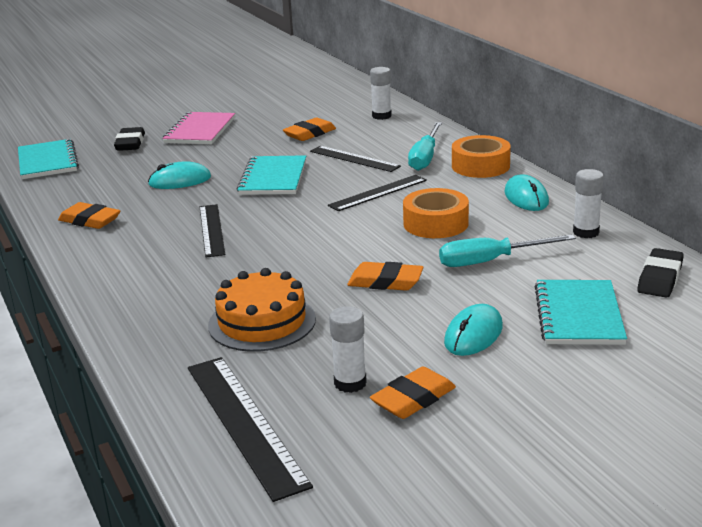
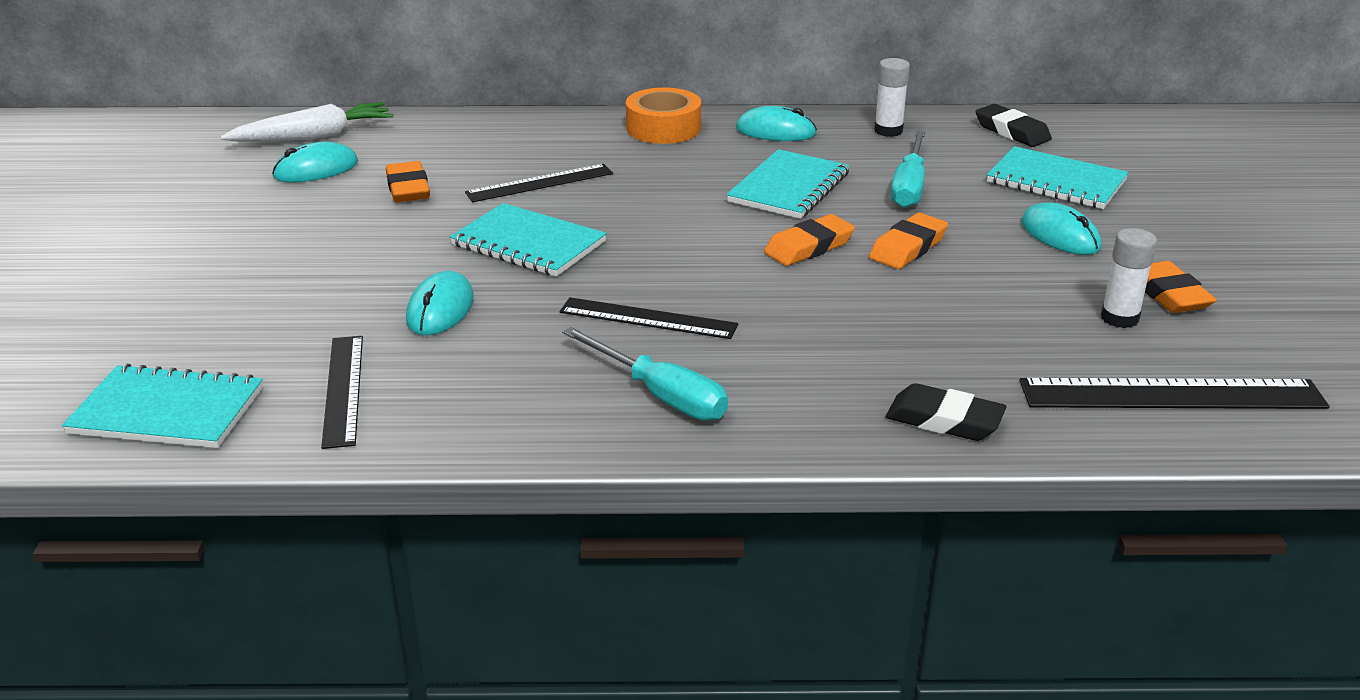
camera: 65 degrees left, 5 degrees up
orange eraser [58,202,120,229] -> orange eraser moved to [764,214,855,266]
black eraser [114,127,145,151] -> black eraser moved to [886,383,1006,441]
pink notebook [162,112,235,144] -> none
orange cake [208,268,316,352] -> none
black ruler [328,175,427,211] -> black ruler moved to [321,336,363,449]
white glue stick [370,67,392,120] -> none
orange tape [403,188,469,238] -> turquoise notebook [726,149,849,219]
turquoise screwdriver [408,122,442,171] -> turquoise screwdriver moved to [562,327,728,421]
none -> white carrot [220,102,393,142]
none -> turquoise mouse [272,142,358,183]

